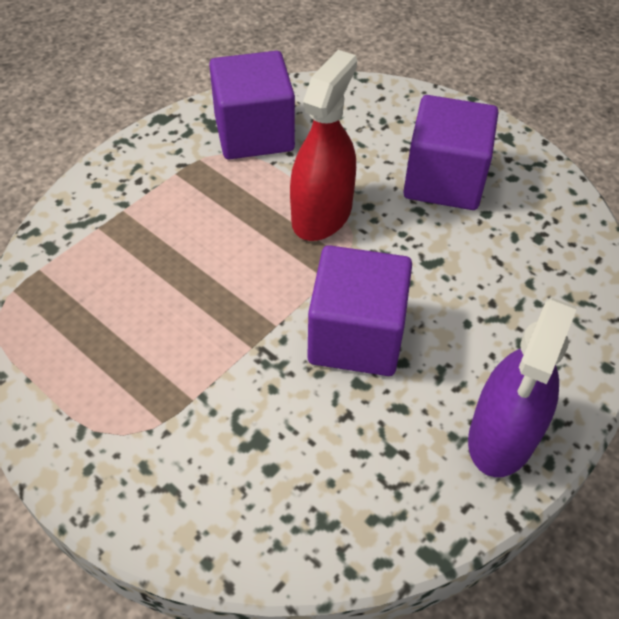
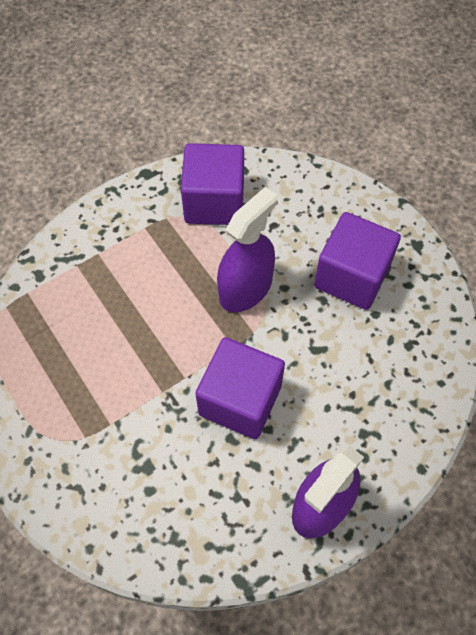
camera: 15 degrees right, 10 degrees up
red spray bottle [290,50,357,241] -> purple spray bottle [217,187,278,312]

